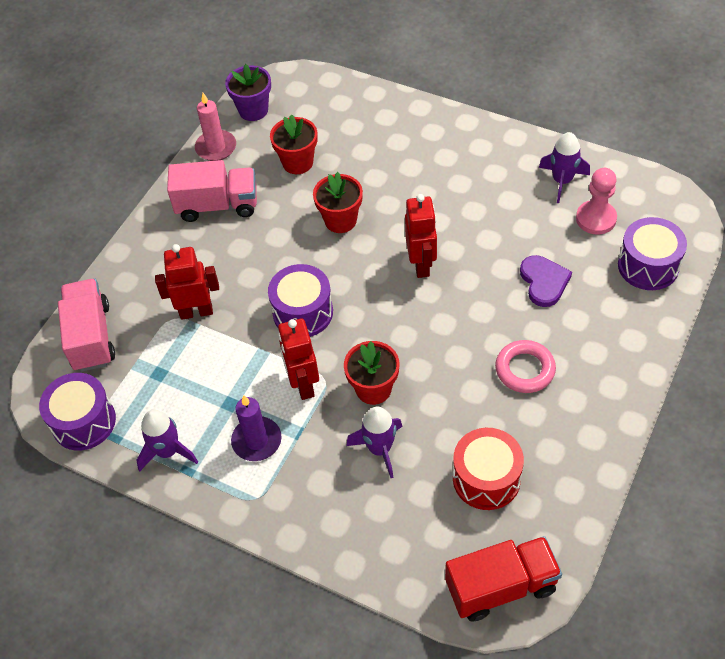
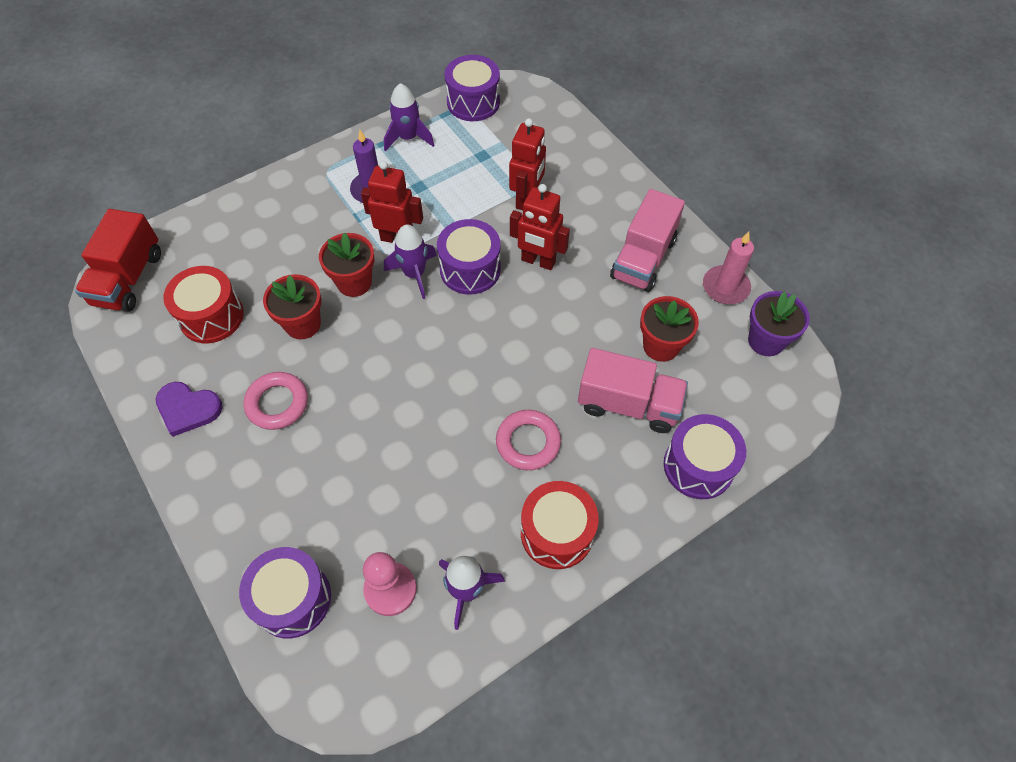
camera: 115 degrees right, 5 degrees up
pink truck [58,279,115,372] -> pink truck moved to [578,348,688,433]
red flower pot [313,172,363,233] -> red flower pot moved to [263,274,321,339]
purple rocket [346,407,402,478] -> purple rocket moved to [384,224,437,299]
red robot [405,194,437,278] -> red robot moved to [510,184,570,270]
purple heart [520,255,572,307] -> purple heart moved to [156,382,223,437]
none -> pink ring [496,410,561,470]
none -> red drum [521,481,599,569]
none -> purple drum [664,414,746,499]

